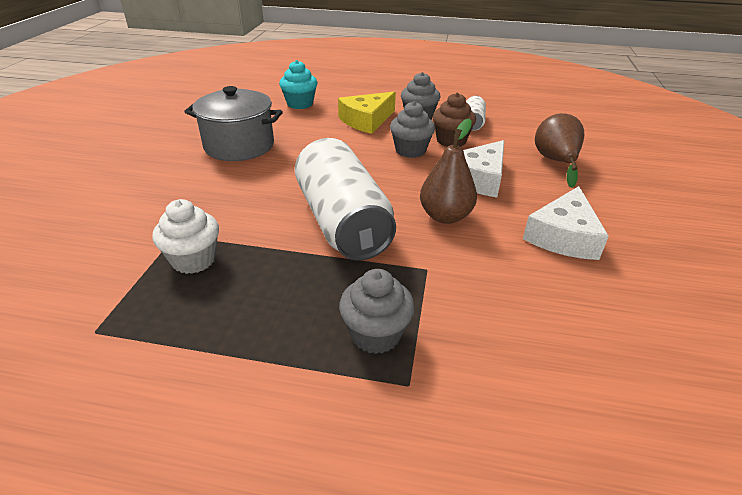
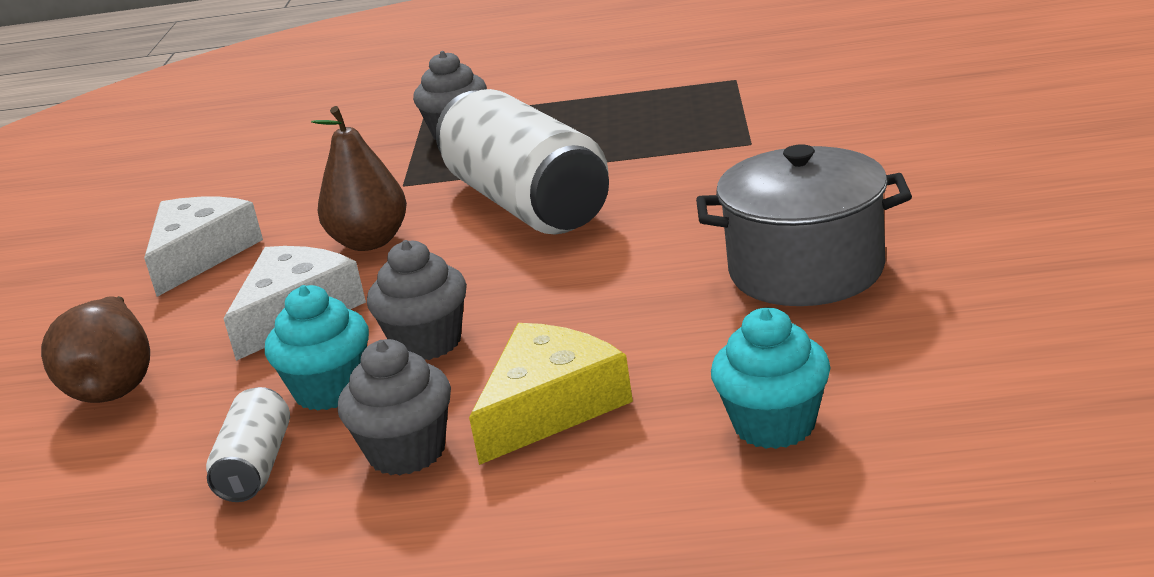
camera: 175 degrees right, 10 degrees down
white cupcake [152,199,219,274] -> none
brown cupcake [433,93,476,147] -> turquoise cupcake [265,285,369,411]

